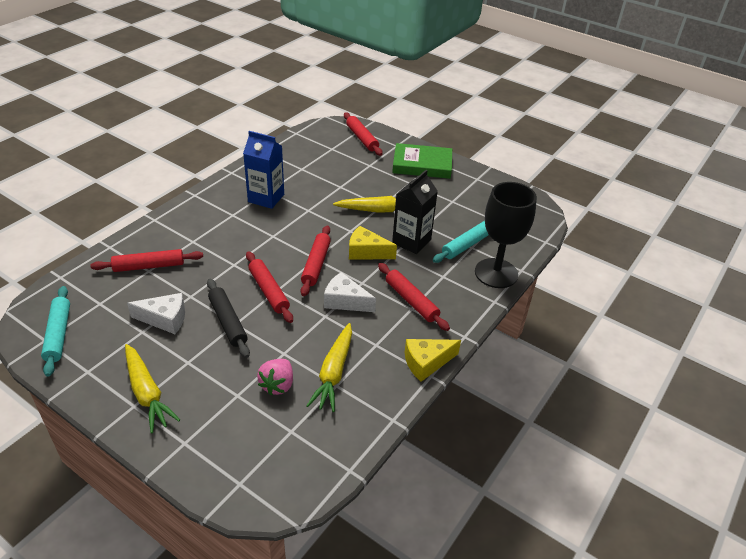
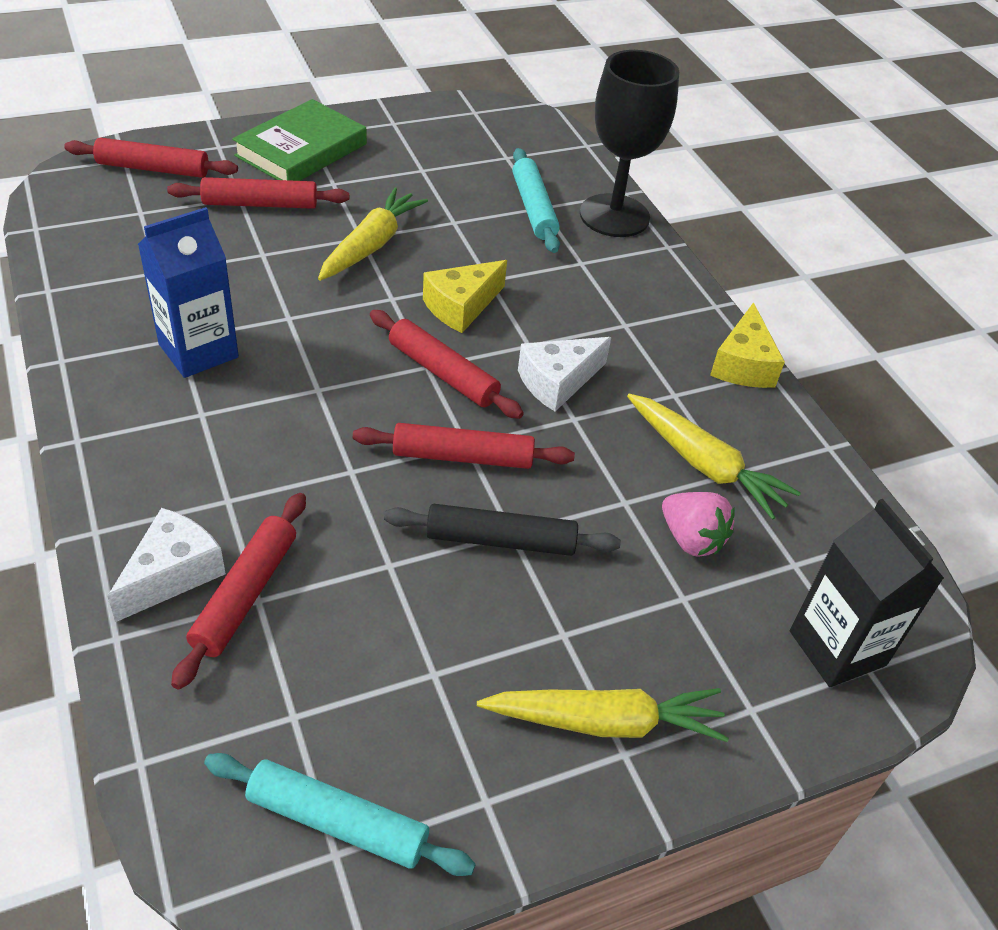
camera: 60 degrees left, 5 degrees up
white cheese [127,293,185,334] -> white cheese moved to [107,508,226,622]
red rolling pin [378,263,450,331] -> red rolling pin moved to [167,177,349,209]
black carton [392,170,438,254] -> black carton moved to [790,499,944,687]

